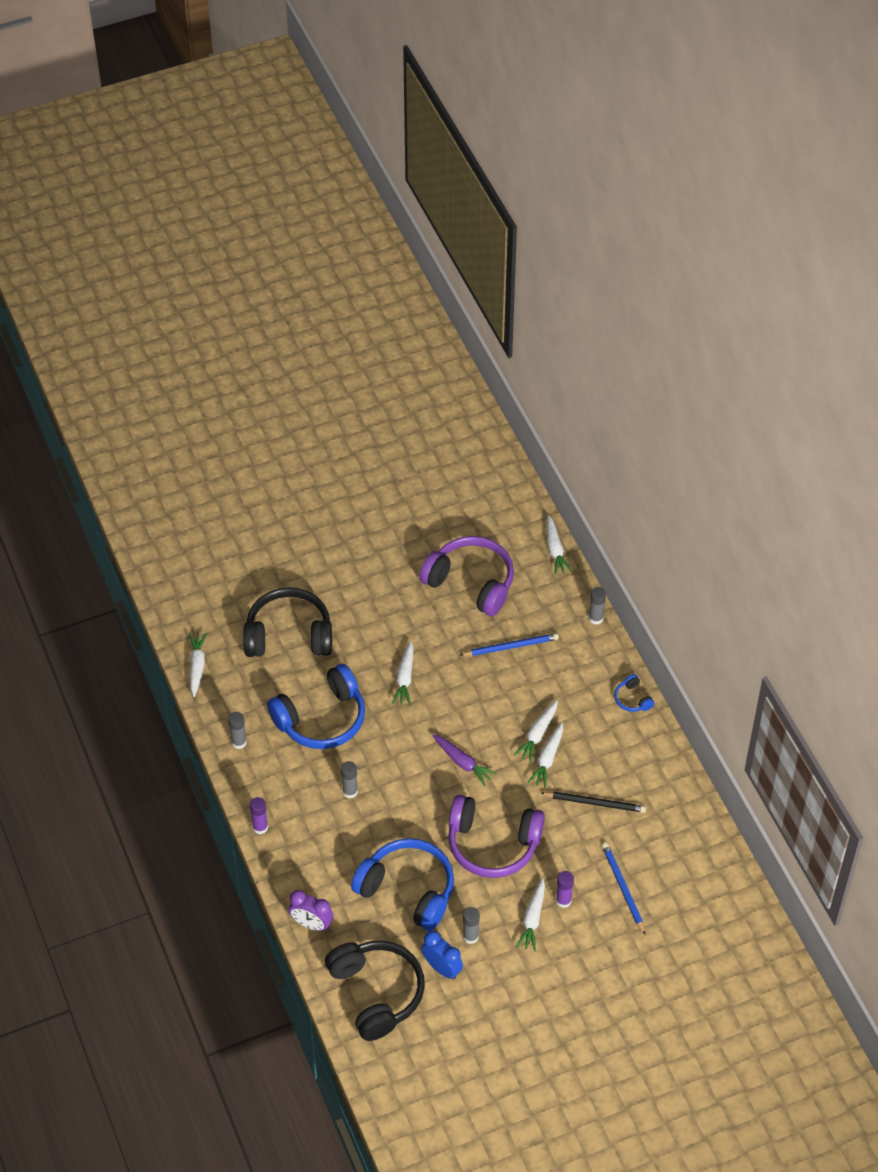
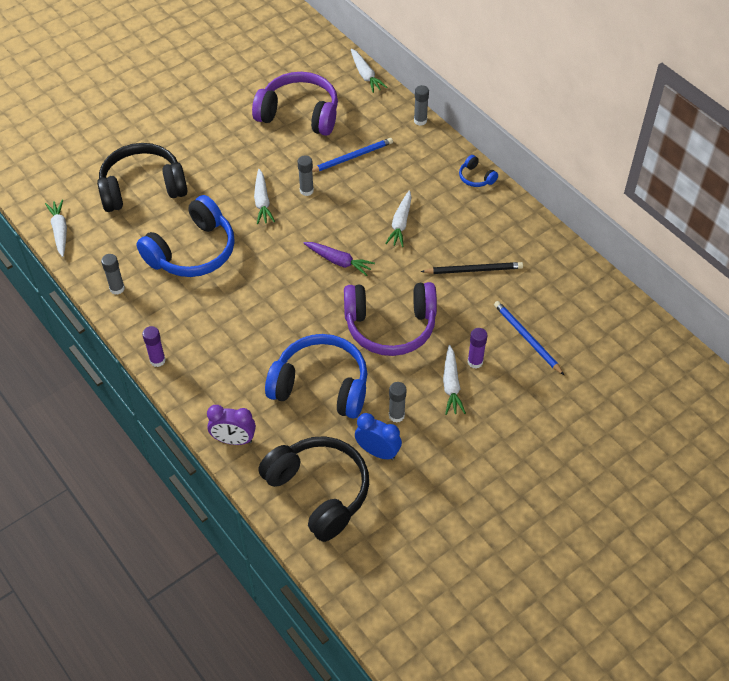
camera: 15 degrees left, 0 degrees up
grey glue stick [341,761,358,799] -> grey glue stick moved to [298,155,314,196]
white carrot [528,722,563,788] -> none

